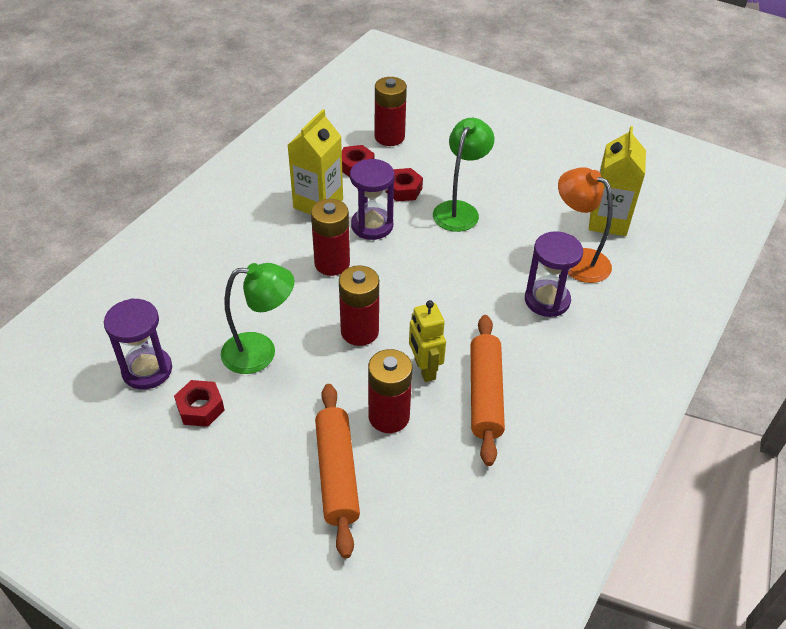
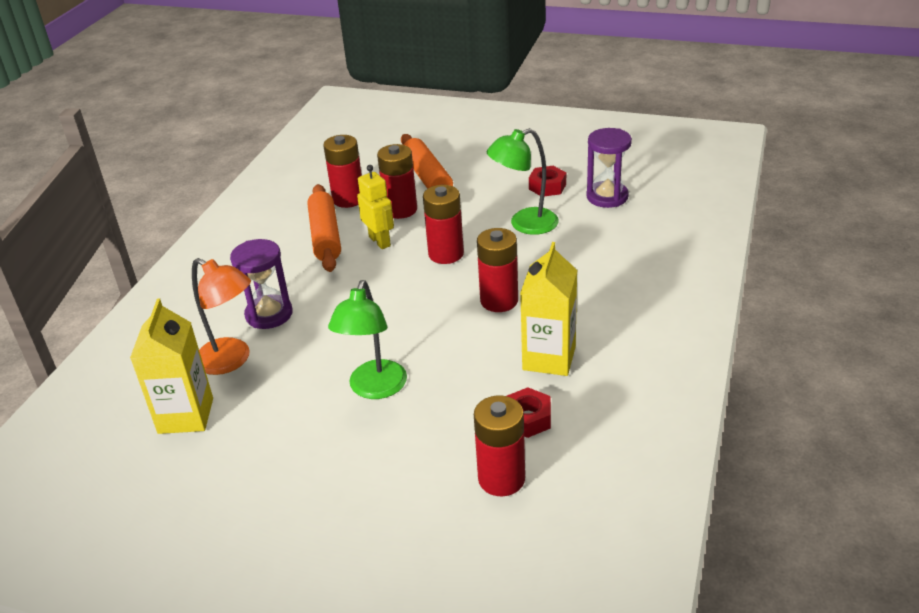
camera: 170 degrees right, 10 degrees down
purple hourglass [350,159,395,240] -> none
red nut [386,168,423,202] -> none
none -> red battery [323,135,362,208]

